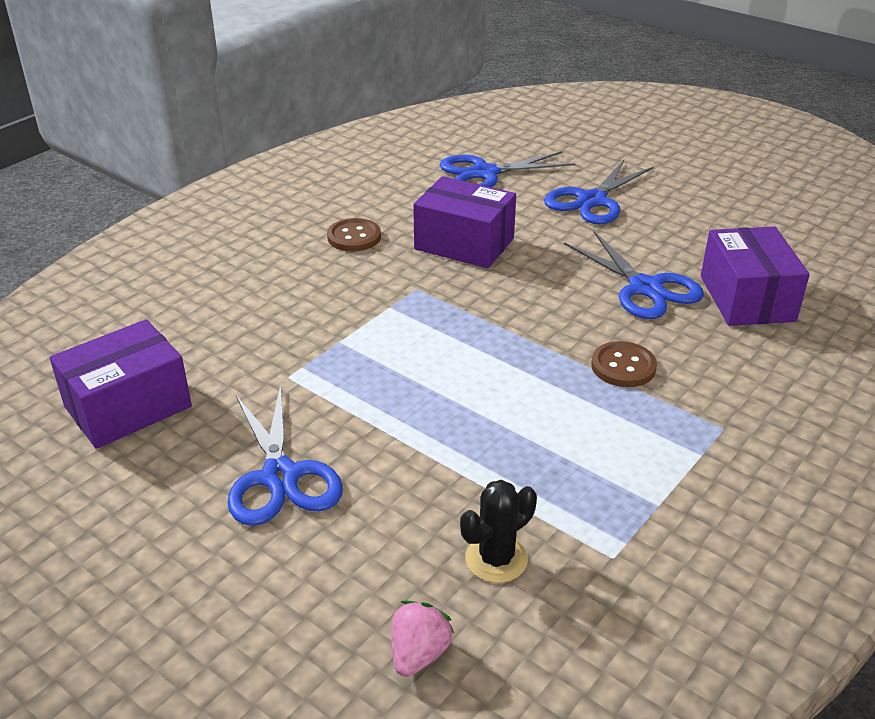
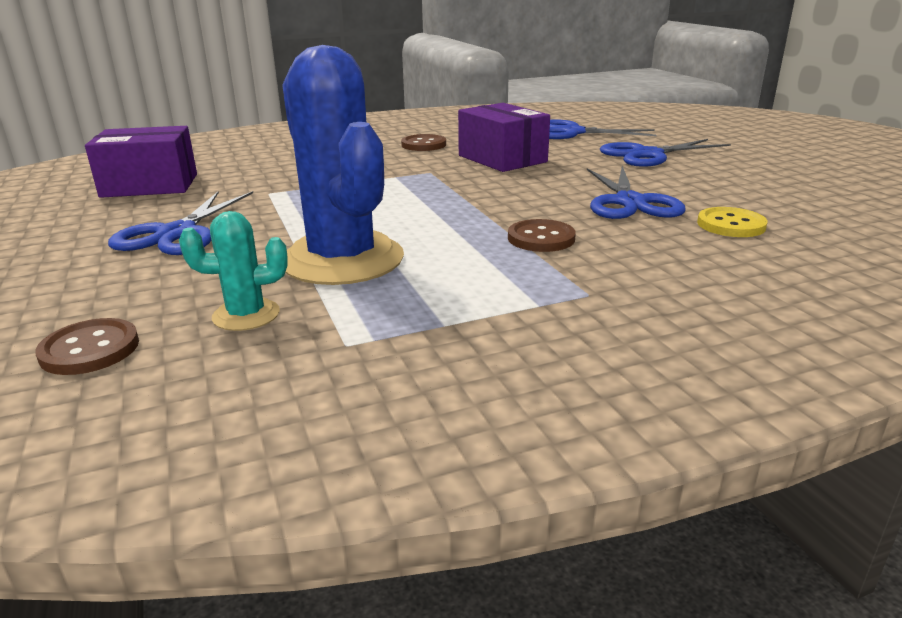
camera: 30 degrees right, 10 degrees down
pink strawberry [392,601,454,677] -> brown button [35,318,139,375]
black cactus [460,480,537,583] -> turquoise cactus [179,211,288,331]
purple box [701,226,810,326] -> yellow button [697,207,768,237]
none -> blue cactus [282,45,404,285]

